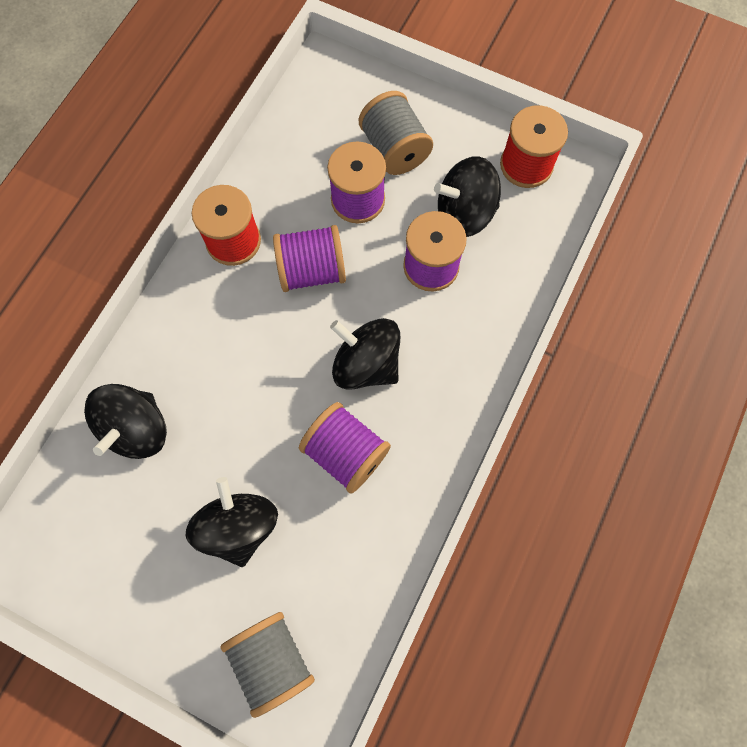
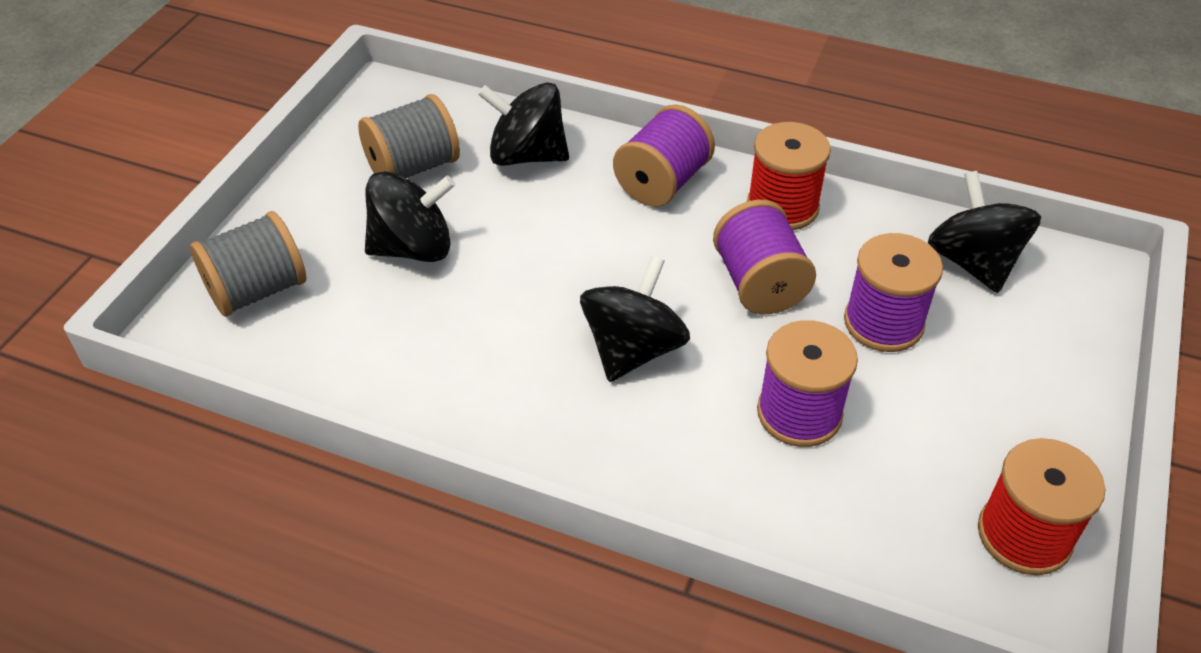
camera: 85 degrees right, 25 degrees down
purple spool [299,402,391,493] -> purple spool moved to [613,104,715,207]
grey spool [359,91,433,175] -> grey spool moved to [358,94,460,178]
black spinning top [434,156,501,237] -> black spinning top moved to [928,171,1041,293]

